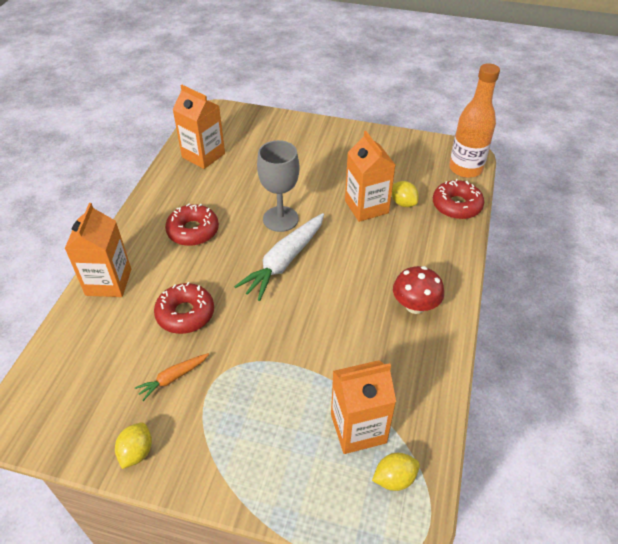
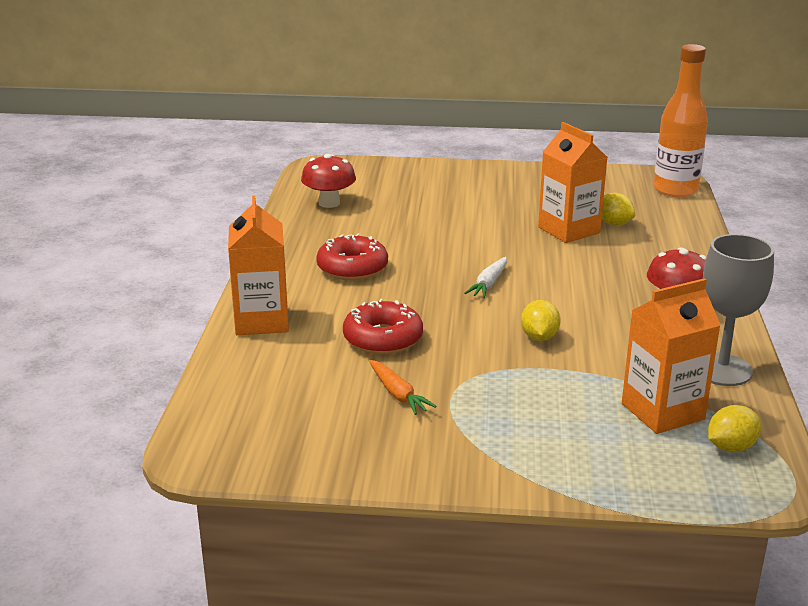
camera: 10 degrees left, 20 degrees down
yellow lemon [115,422,152,469] -> yellow lemon moved to [521,300,561,341]
orange carrot [135,353,209,401] -> orange carrot turned 75 degrees counterclockwise [369,360,437,415]
orange carton [172,85,225,169] -> red mushroom [301,154,356,208]
white carrot [234,213,324,301] -> white carrot [465,257,507,298], size x0.52
grey goblet [257,140,300,232] -> grey goblet moved to [703,234,774,386]
red donut [433,179,484,219] -> none

